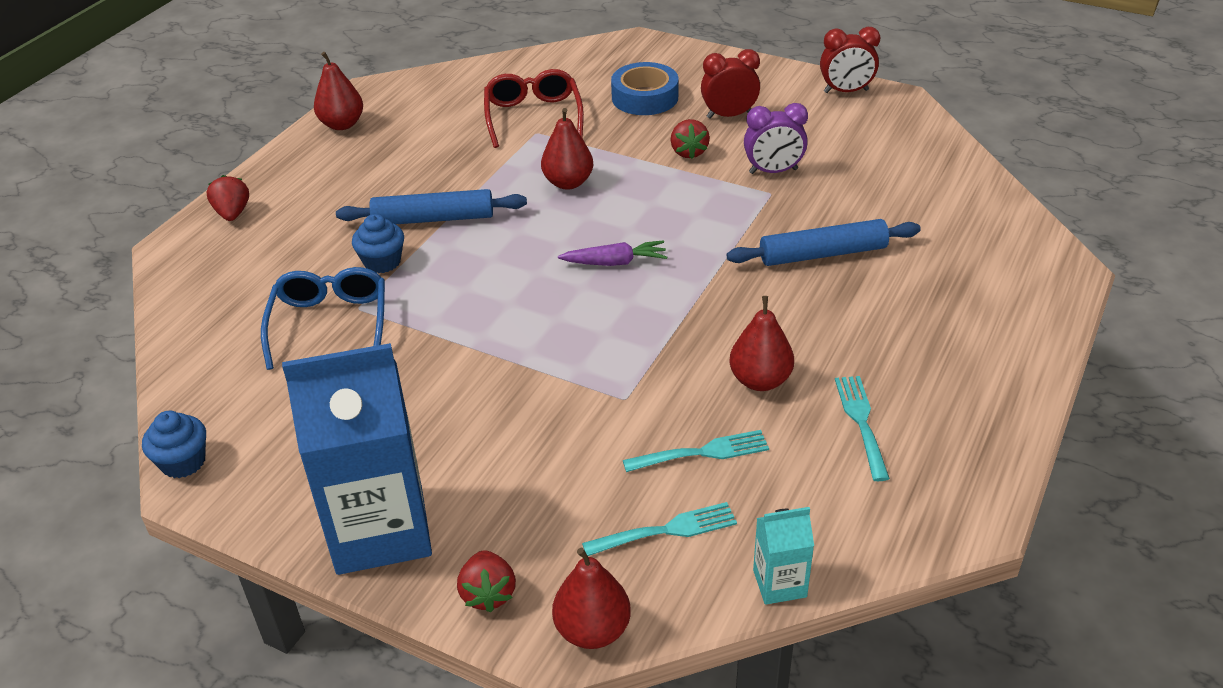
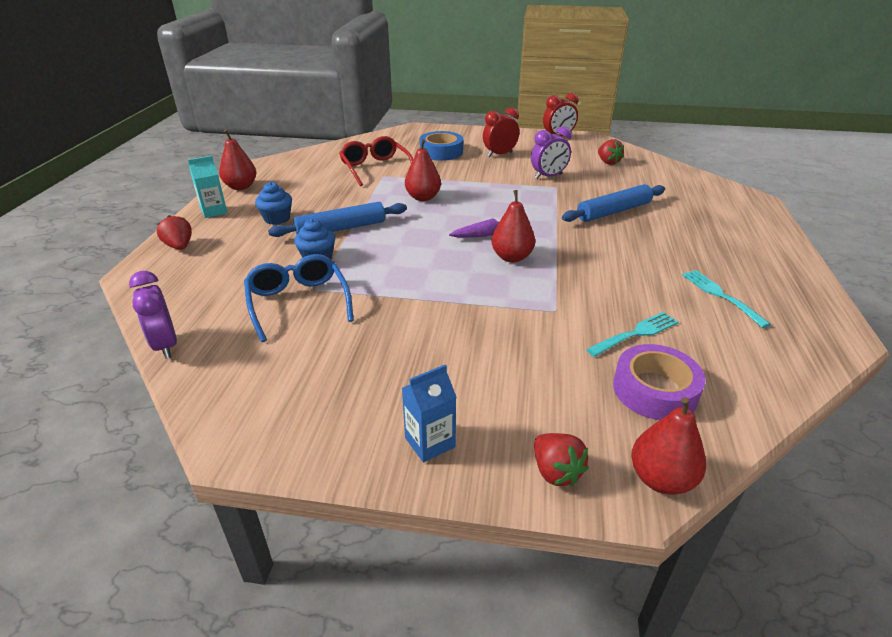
camera: 20 degrees left, 5 degrees down
blue cupcake [142,411,206,478] -> blue cupcake moved to [255,182,292,225]
blue carton [282,343,432,575] -> blue carton [402,364,456,462], size x0.44
turquoise fork [582,502,737,556] -> purple tape [613,344,705,420]
red strawberry [671,119,710,159] -> red strawberry moved to [598,139,624,165]
red pear [730,296,794,391] -> red pear moved to [491,190,535,263]
turquoise carton [753,507,814,605] -> turquoise carton moved to [188,156,228,218]
none -> purple clock [129,271,177,359]

